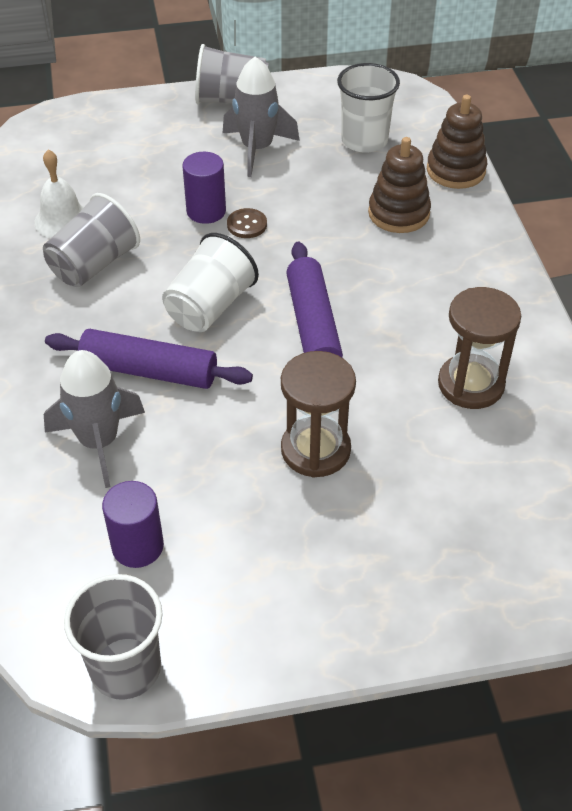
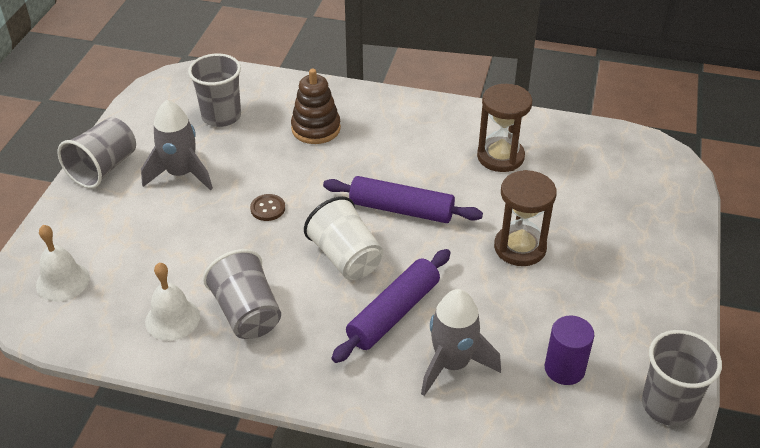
camera: 65 degrees left, 5 degrees down
purple cylinder [183,152,226,224] -> none
white cup [337,63,400,153] -> grey cup [188,54,241,127]
brown stacking toy [427,95,487,189] -> none
none -> white bell [36,225,90,302]

